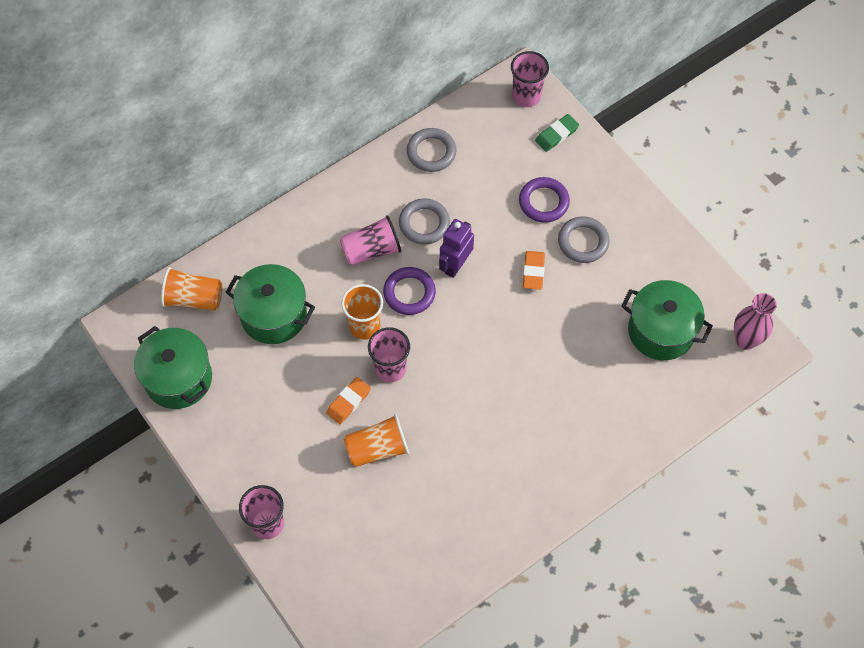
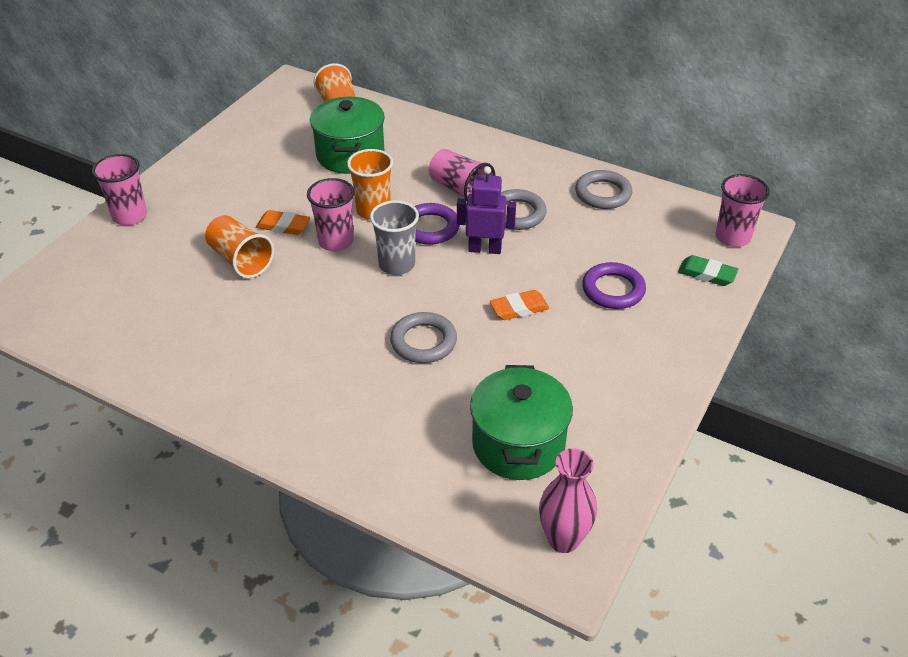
camera: 65 degrees right, 20 degrees down
green pot [134,326,212,409] -> none
grey ring [558,216,610,263] -> grey ring moved to [390,312,457,363]
none -> grey cup [370,200,419,275]

